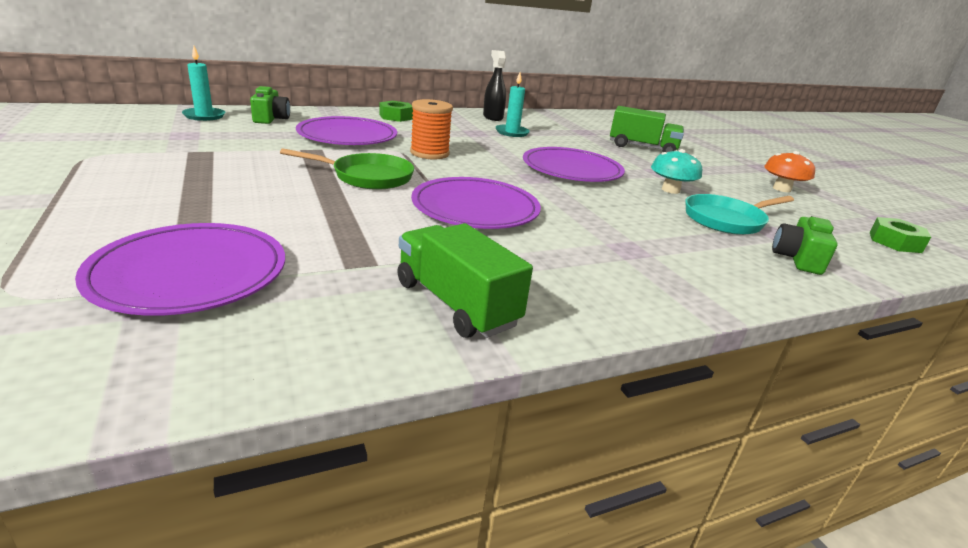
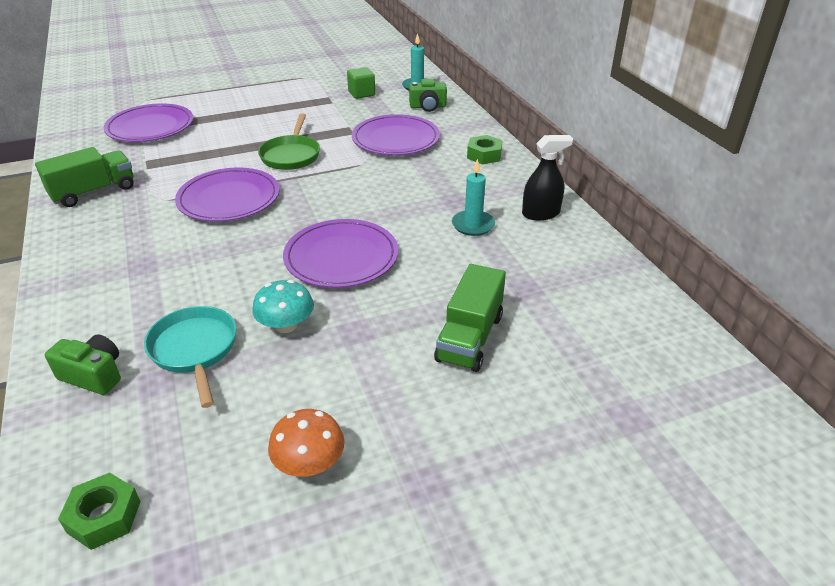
camera: 95 degrees right, 10 degrees up
orange spool [410,99,453,159] -> none
none -> green cube [347,67,375,99]

